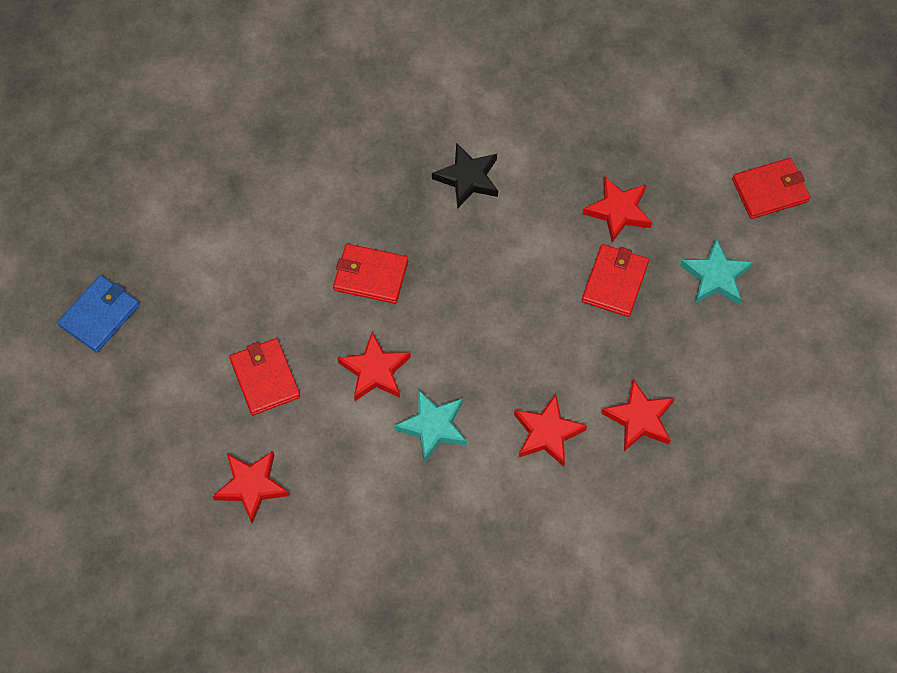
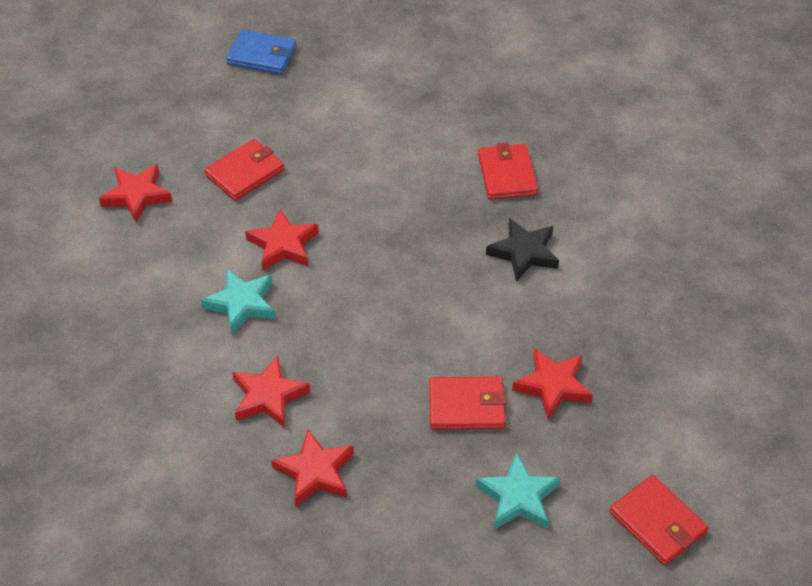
camera: 70 degrees right, 15 degrees down
red wallet [333,244,408,304] -> red wallet moved to [478,143,538,200]

